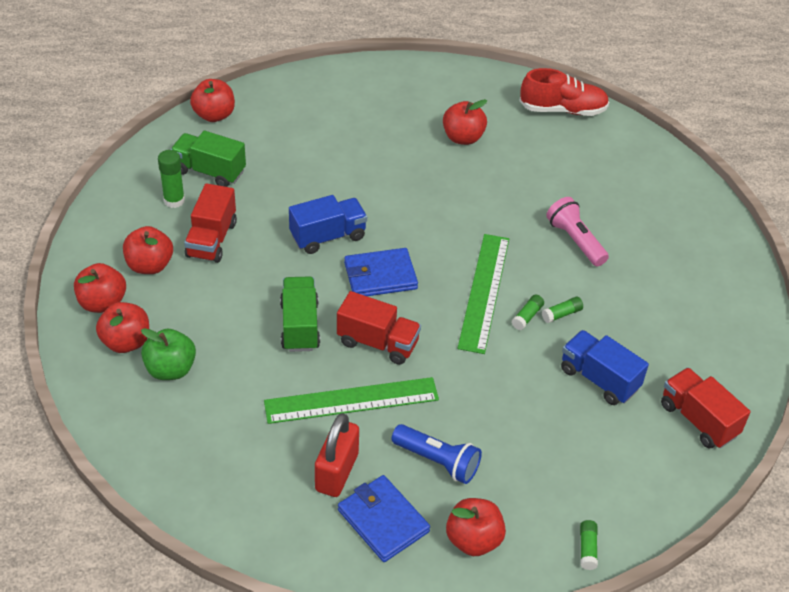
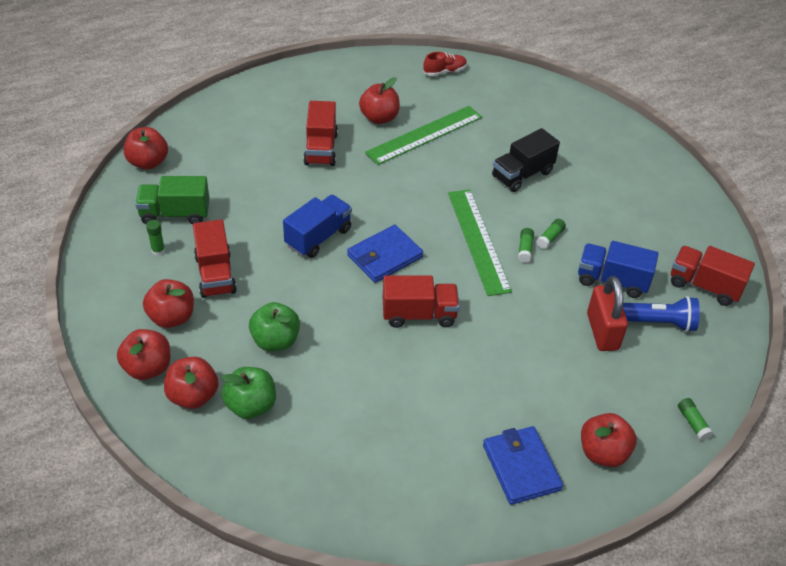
camera: 25 degrees left, 0 degrees up
green glue stick [158,150,185,208] -> green glue stick [146,220,165,256], size x0.64
green ruler [264,377,439,424] -> green ruler moved to [365,106,482,165]
green truck [280,276,320,352] -> none
red padlock [315,413,359,497] -> red padlock moved to [587,276,628,351]
blue wallet [338,475,430,562] -> blue wallet turned 45 degrees clockwise [483,426,563,505]
blue flashlight [392,424,482,484] -> blue flashlight moved to [623,296,700,332]
red shoe [519,68,609,116] -> red shoe [423,52,467,76], size x0.59
pink flashlight [546,197,609,266] -> black truck [492,128,560,192]
none -> green apple [249,302,300,351]
none -> red truck [303,101,338,166]

